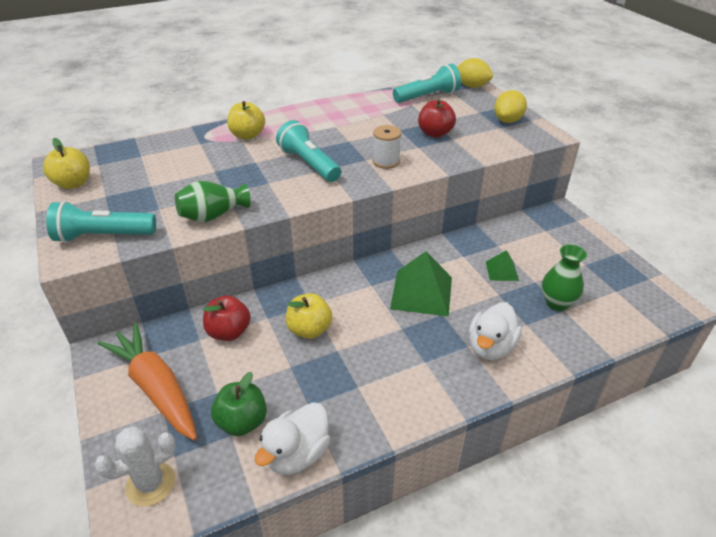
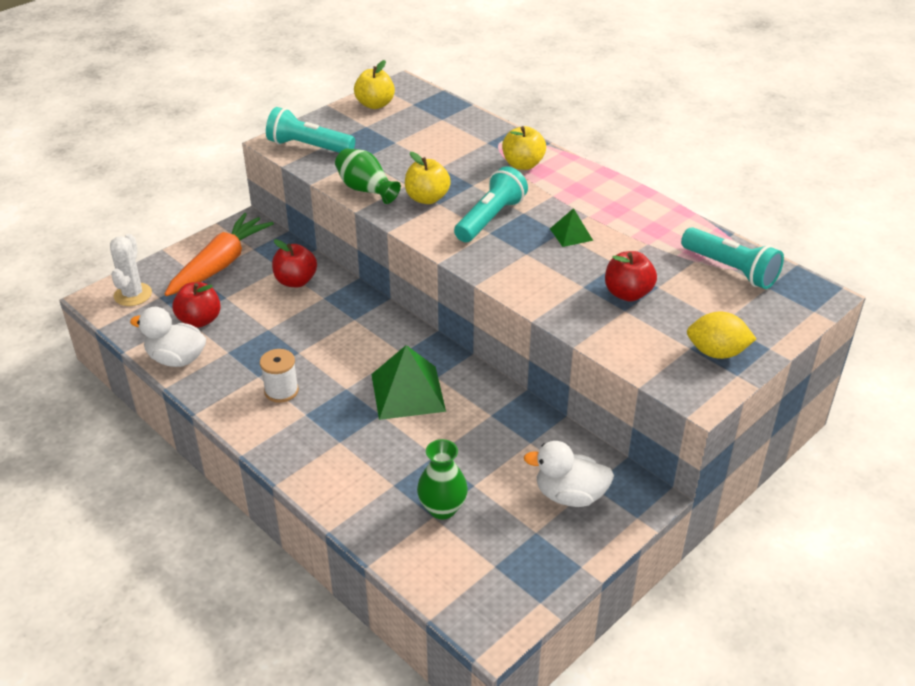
camera: 70 degrees right, 0 degrees up
turquoise flashlight [46,201,156,243] -> turquoise flashlight turned 45 degrees counterclockwise [266,107,355,153]
white cactus [94,426,176,507] -> white cactus turned 60 degrees clockwise [110,234,152,306]
green apple [211,372,267,436] -> red apple [172,282,221,328]
yellow apple [286,293,333,339] -> yellow apple moved to [405,152,451,204]
white spool [373,125,401,169] -> white spool moved to [260,349,299,403]
yellow lemon [457,58,493,88] -> none
white duck [469,302,522,360] -> white duck moved to [524,441,614,507]
green pyramid [486,250,519,281] -> green pyramid moved to [550,208,593,247]

